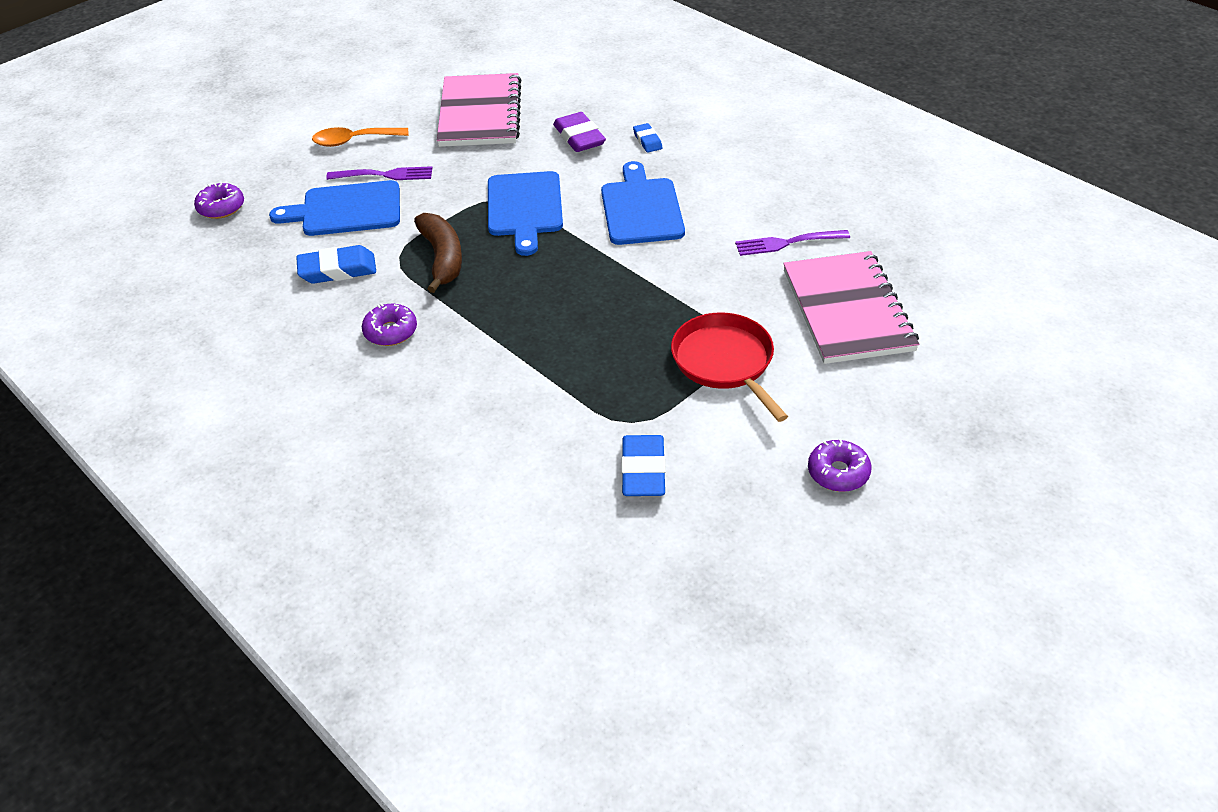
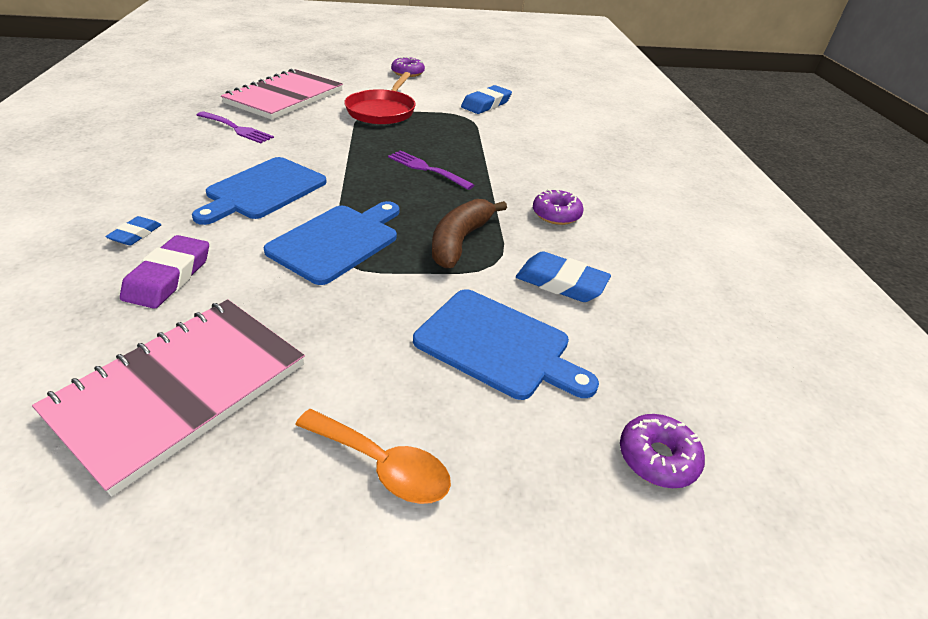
camera: 145 degrees left, 5 degrees down
purple fork [326,166,432,180] -> purple fork moved to [388,150,474,190]

